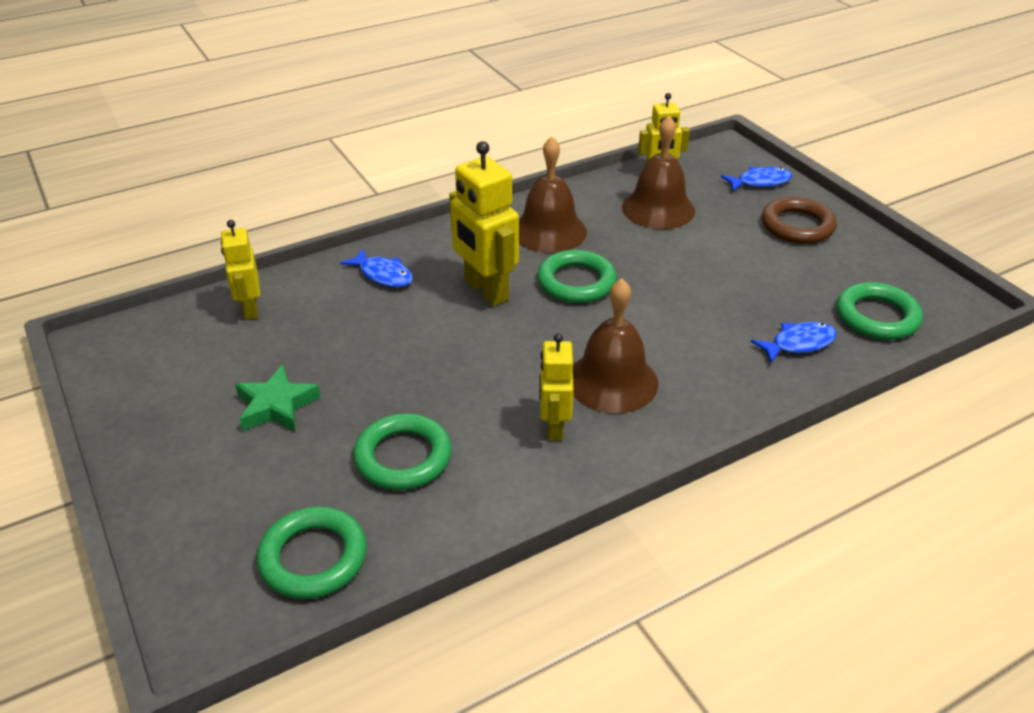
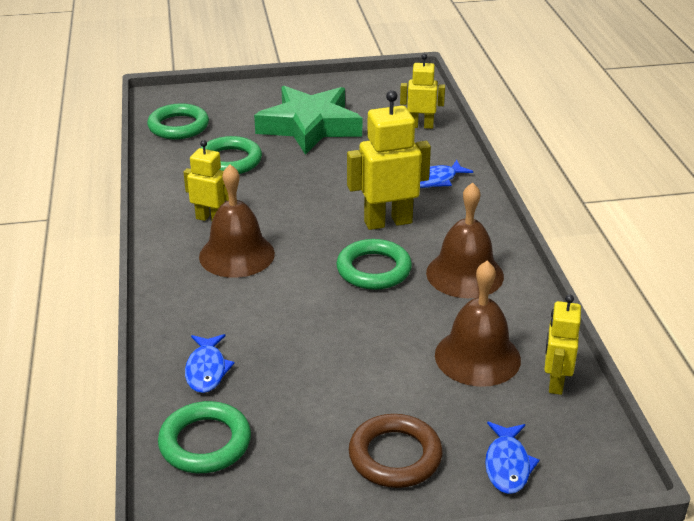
camera: 110 degrees right, 5 degrees down
green star [235,365,321,432] -> green star [254,86,362,155], size x1.91

